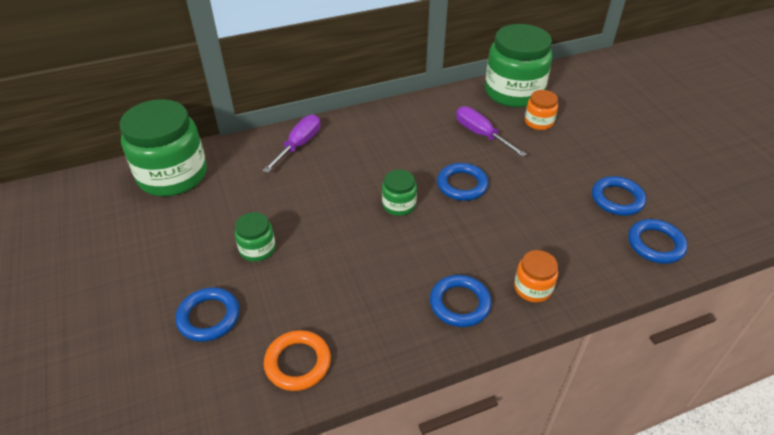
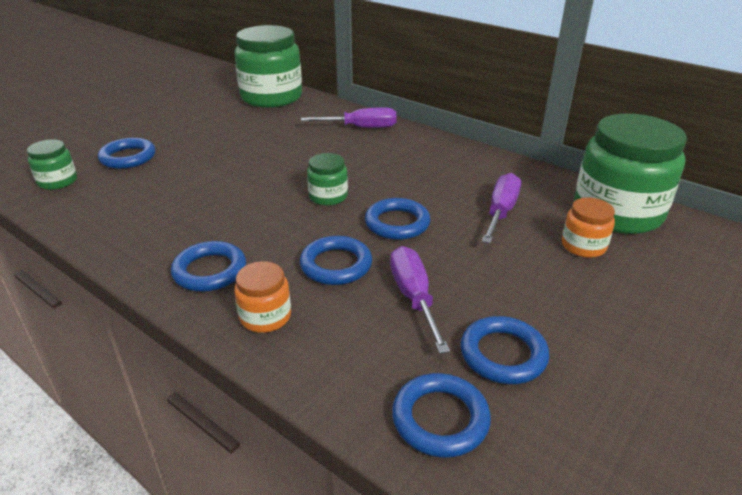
camera: 60 degrees right, 10 degrees down
green jar [235,212,276,262] -> green jar moved to [27,139,77,190]
orange ring [264,330,331,391] -> none
none -> blue ring [300,236,372,285]
none -> purple screwdriver [390,246,450,354]

